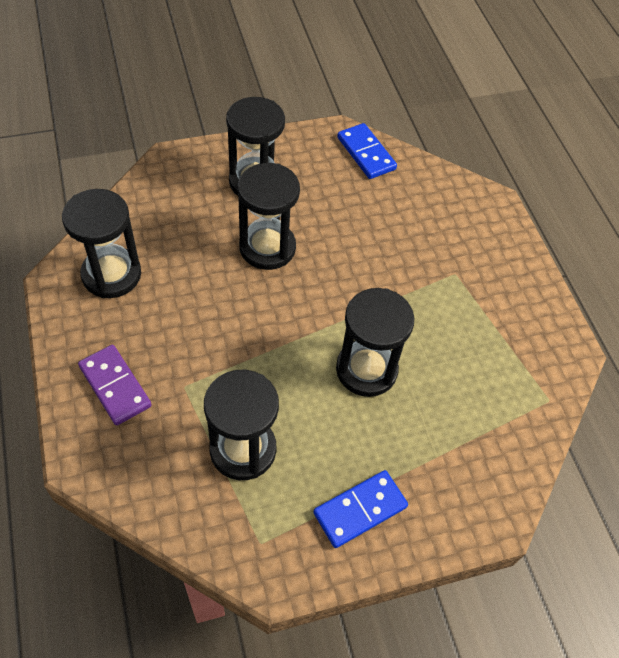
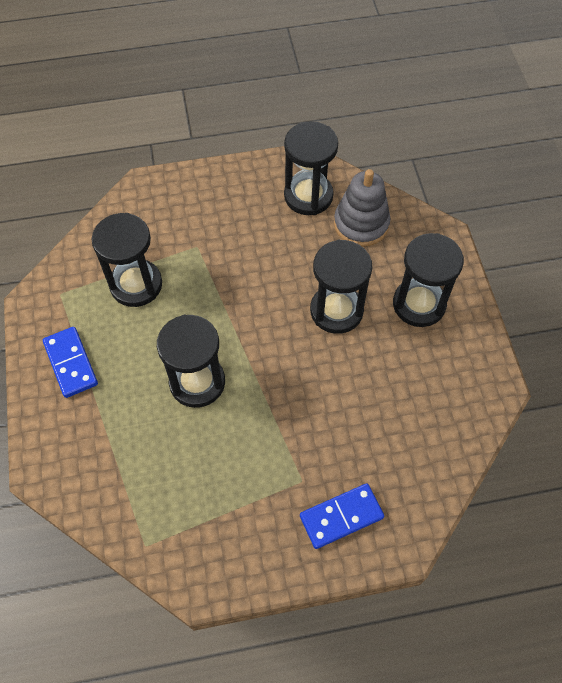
camera: 100 degrees right, 5 degrees up
purple domino [78,345,152,426] -> none
blue domino [337,123,397,179] -> blue domino moved to [300,483,384,549]
none -> grey stacking toy [334,169,390,247]

